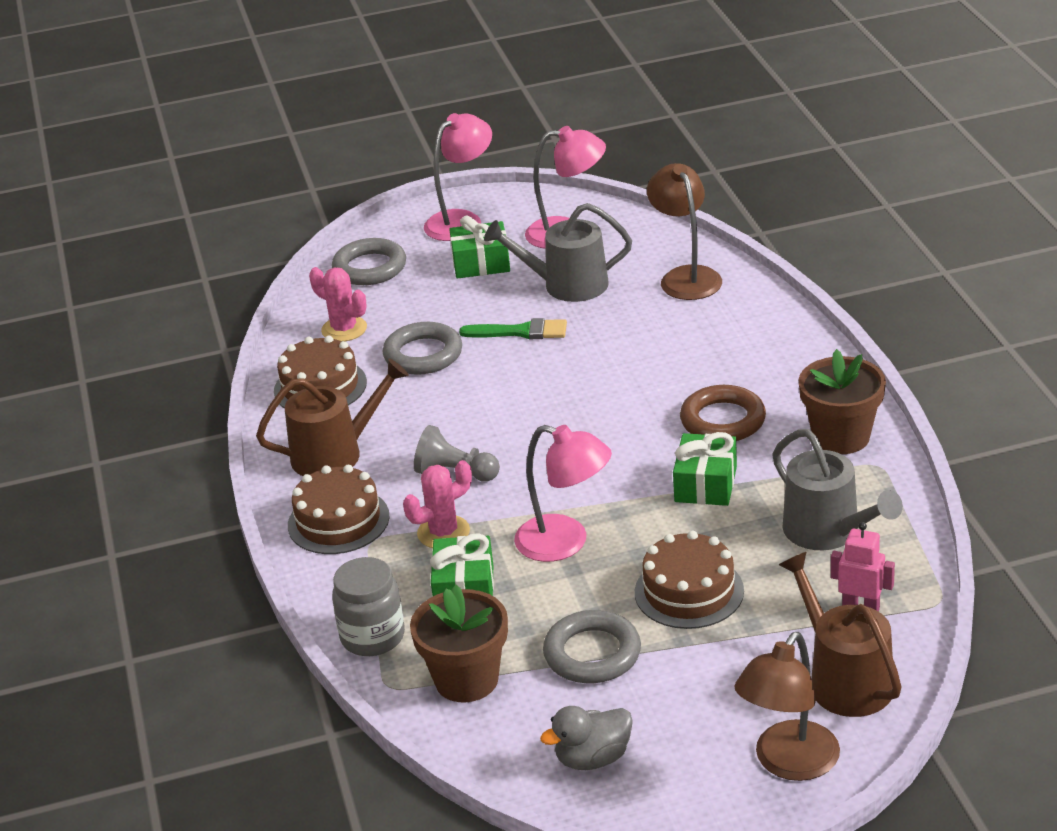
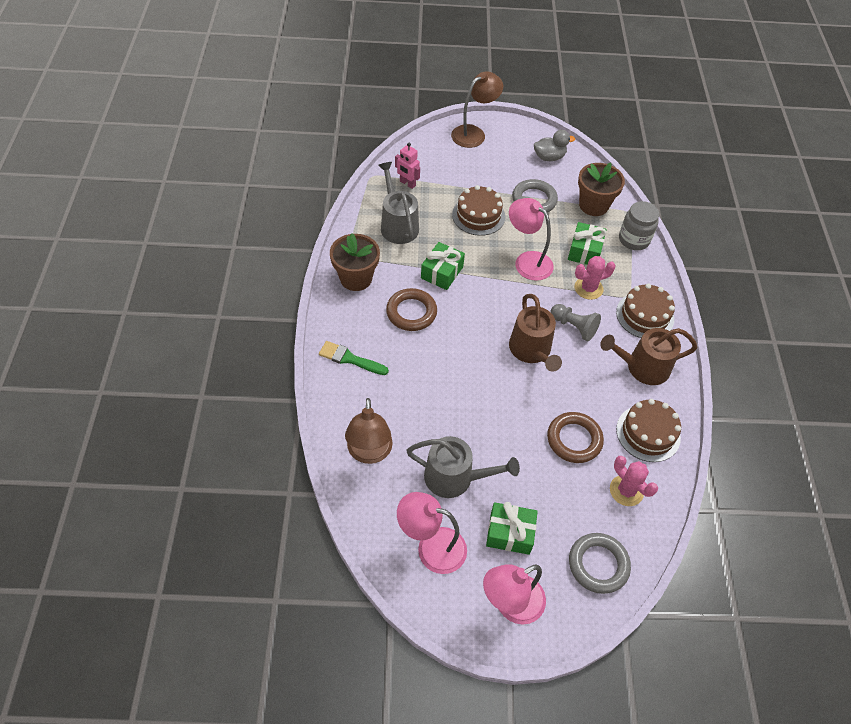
camera: 170 degrees left, 20 degrees up
grey ring [383,322,462,375] -> brown ring [547,412,604,463]
green brush [459,318,567,339] -> green brush moved to [319,341,389,375]
brown watering can [779,552,902,717] -> brown watering can moved to [509,294,562,372]

